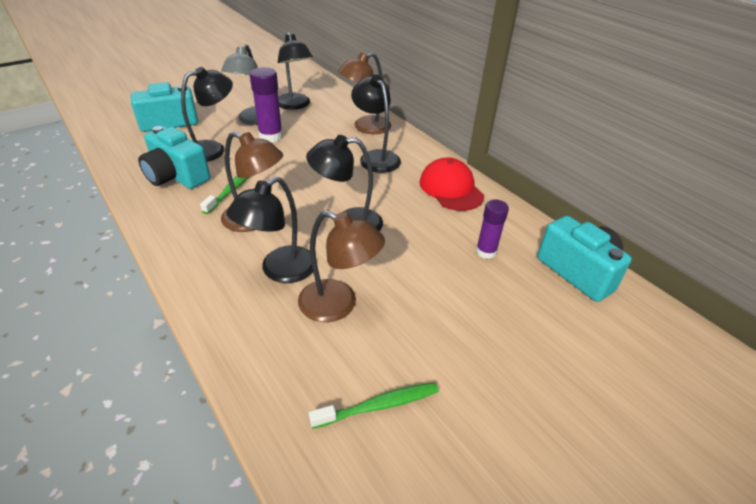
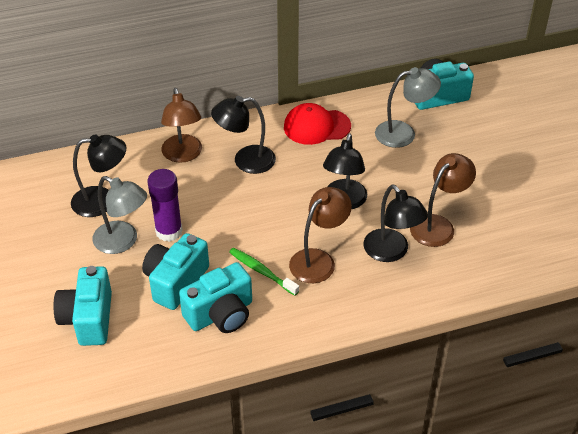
camera: 70 degrees left, 5 degrees up
black lamp [181,67,233,162] -> turquoise camera [142,233,209,310]
green toothbrush [309,382,439,429] -> none
purple glue stick [476,199,509,259] -> grey lamp [375,67,441,148]

